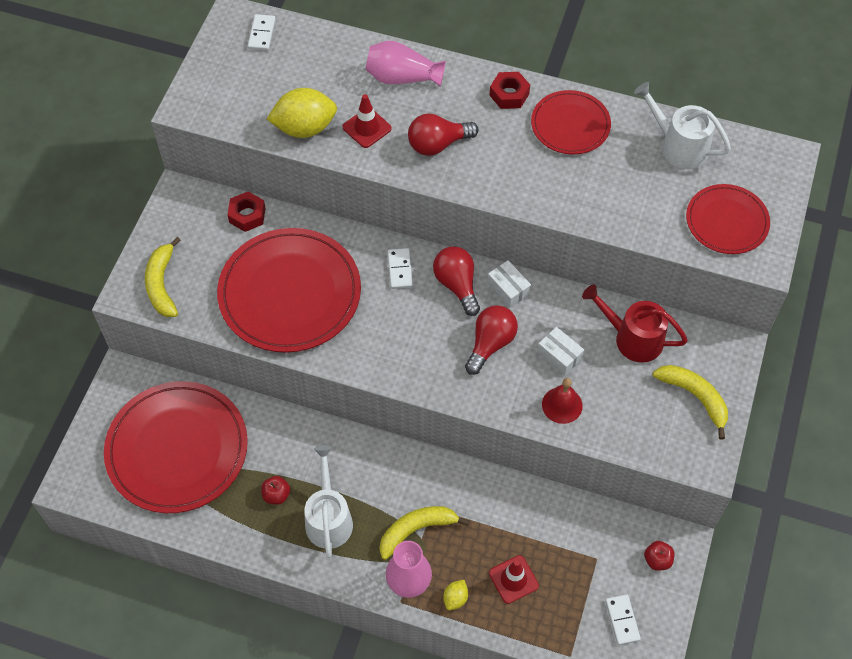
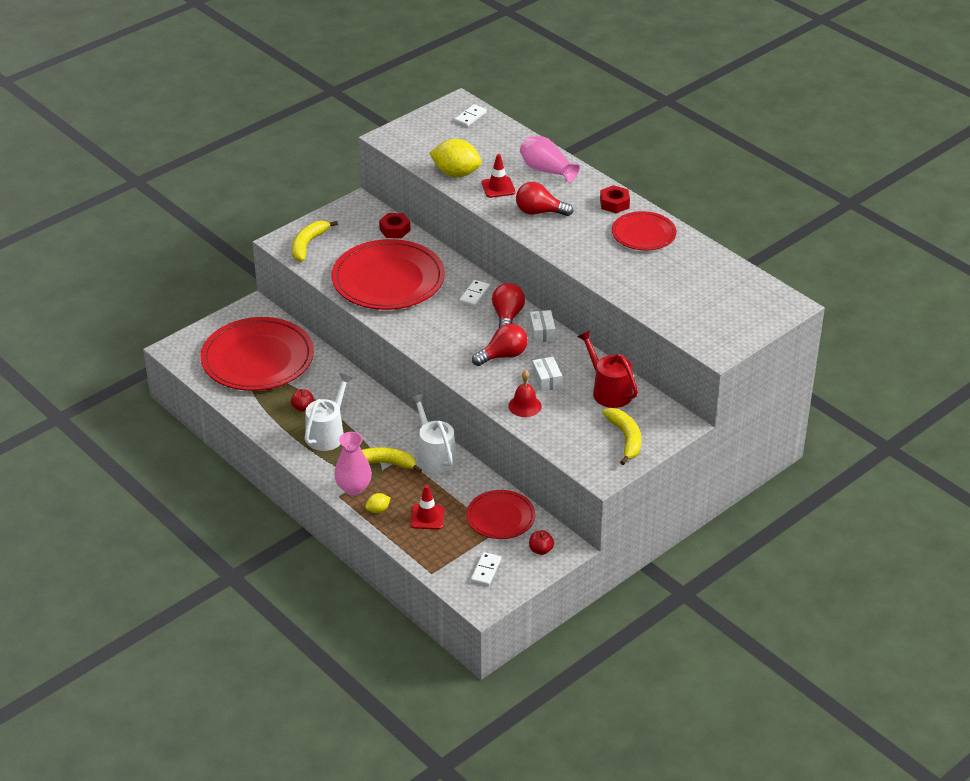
camera: 30 degrees right, 20 degrees down
white watering can [634,82,731,169] -> white watering can moved to [410,394,457,473]
red plate [686,184,770,254] -> red plate moved to [466,490,535,539]

